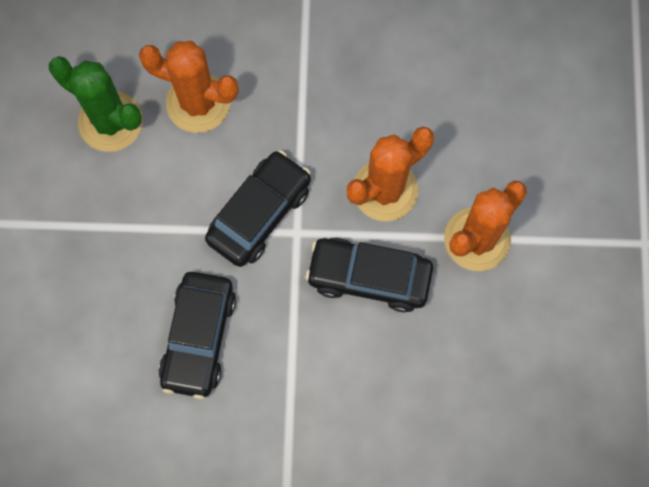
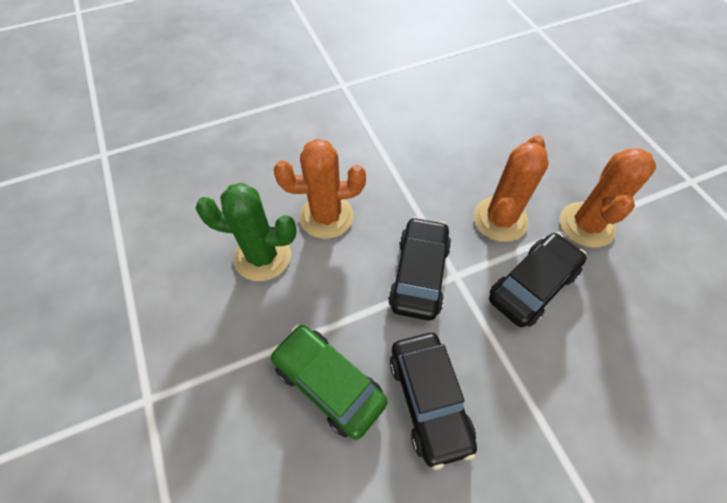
camera: 25 degrees left, 15 degrees down
black car [305,237,433,312] -> black car turned 150 degrees clockwise [489,233,587,327]
none -> green car [270,325,388,440]

